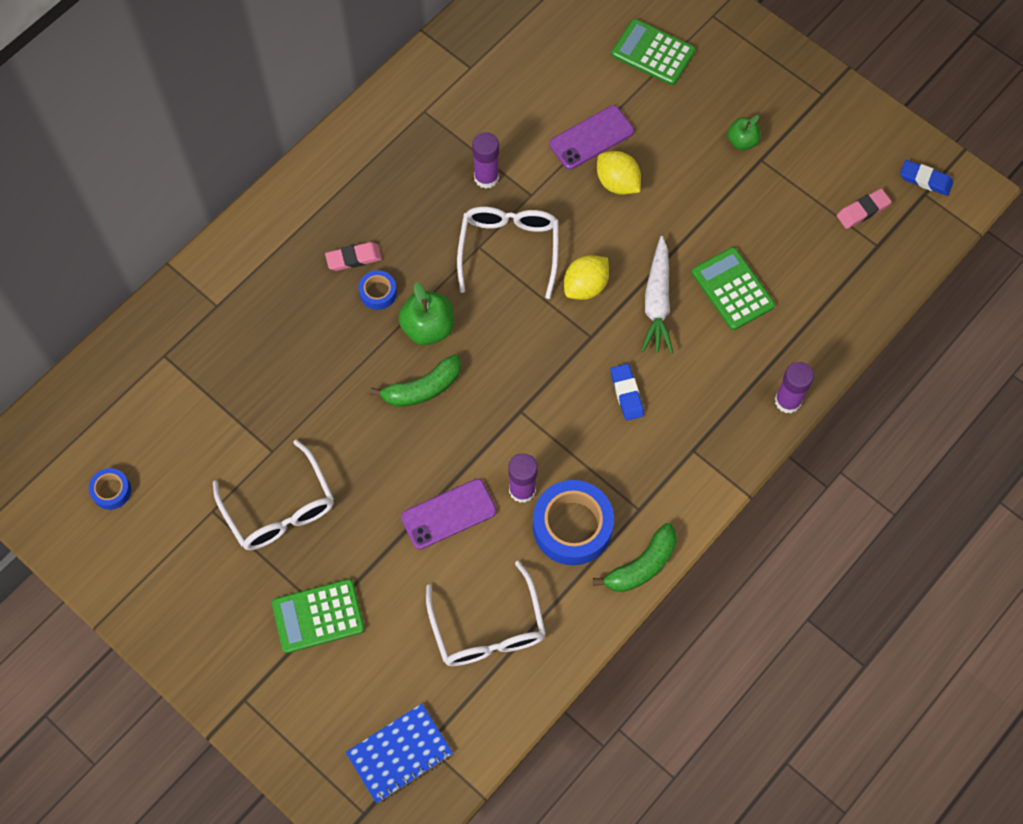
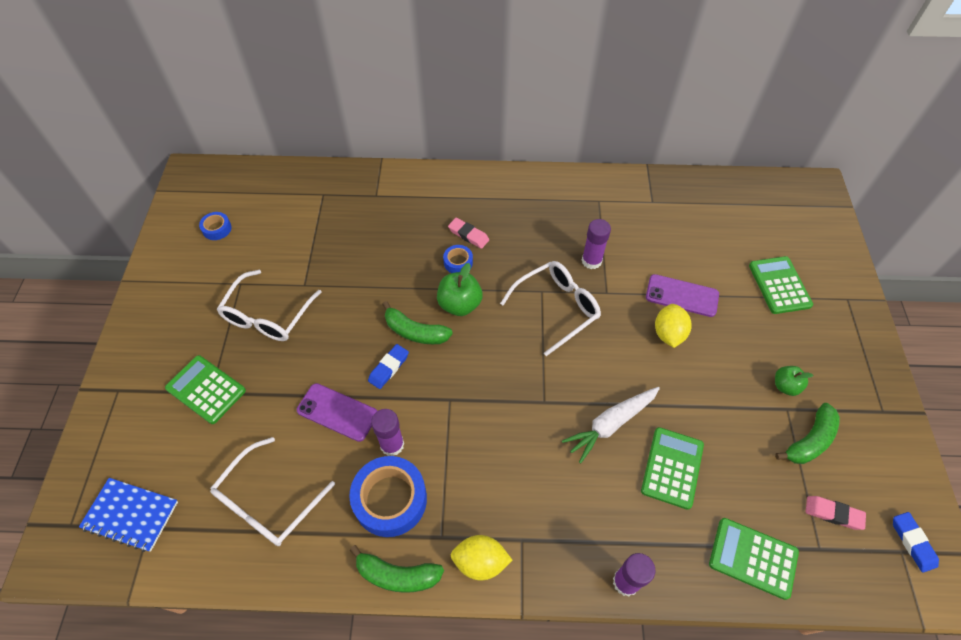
camera: 50 degrees right, 10 degrees down
yellow lemon [564,255,609,300] -> yellow lemon moved to [451,535,512,580]
blue eraser [611,364,644,421] -> blue eraser moved to [368,344,409,389]
none -> green calculator [709,518,799,600]
none -> green banana [775,403,840,464]

